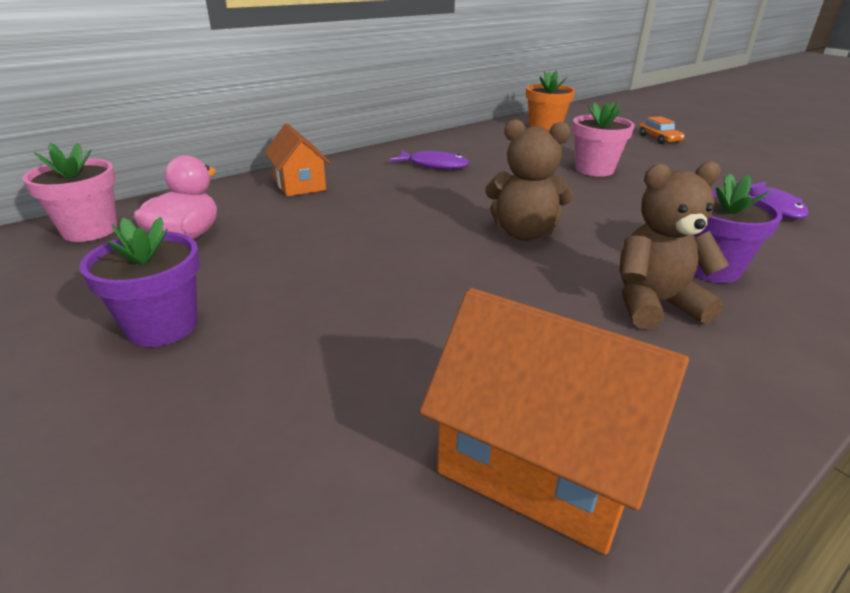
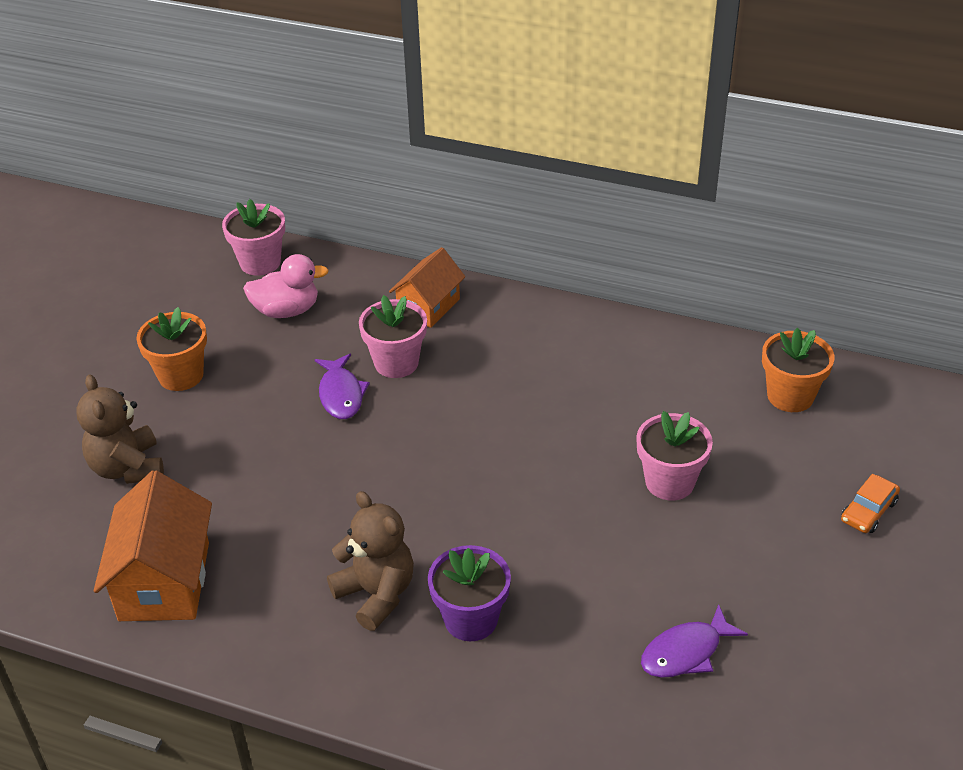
camera: 60 degrees right, 10 degrees up
purple flower pot [79,217,200,347] -> orange flower pot [136,307,207,391]
purple fish [390,150,469,169] -> purple fish moved to [315,354,370,419]
brown teddy bear [485,119,573,241] -> brown teddy bear moved to [76,375,164,484]
none -> pink flower pot [359,295,427,378]

